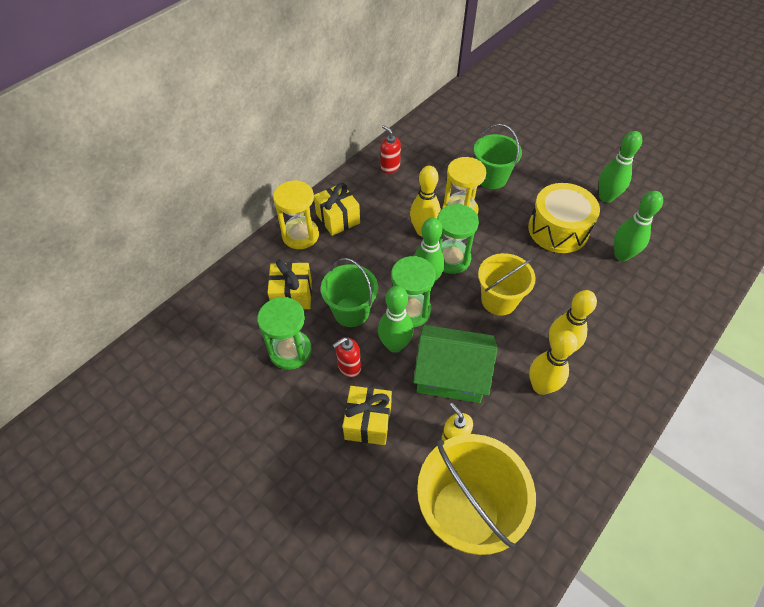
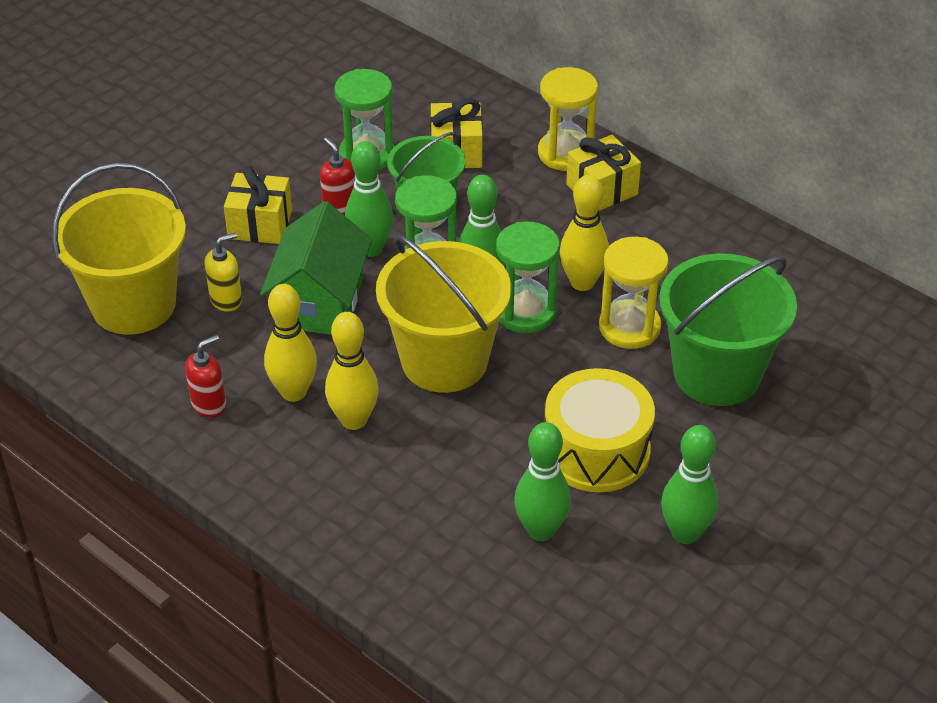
camera: 90 degrees right, 10 degrees down
red soap dispenser [381,125,401,173] -> red soap dispenser moved to [185,335,226,417]
green bucket [474,124,522,189] -> green bucket [659,253,797,406], size x1.55
yellow bucket [478,253,536,315] -> yellow bucket [376,234,511,393], size x1.55

